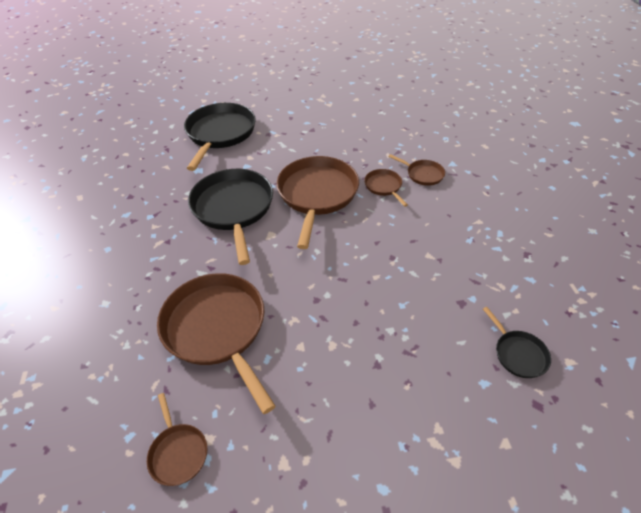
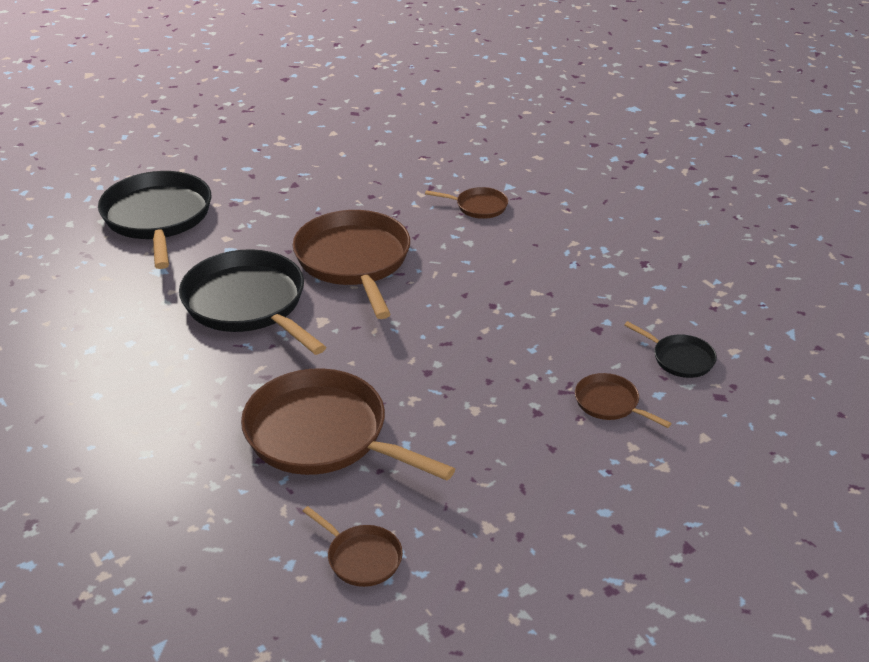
camera: 25 degrees left, 10 degrees down
brown pan [364,169,408,207] -> brown pan moved to [575,373,672,428]

